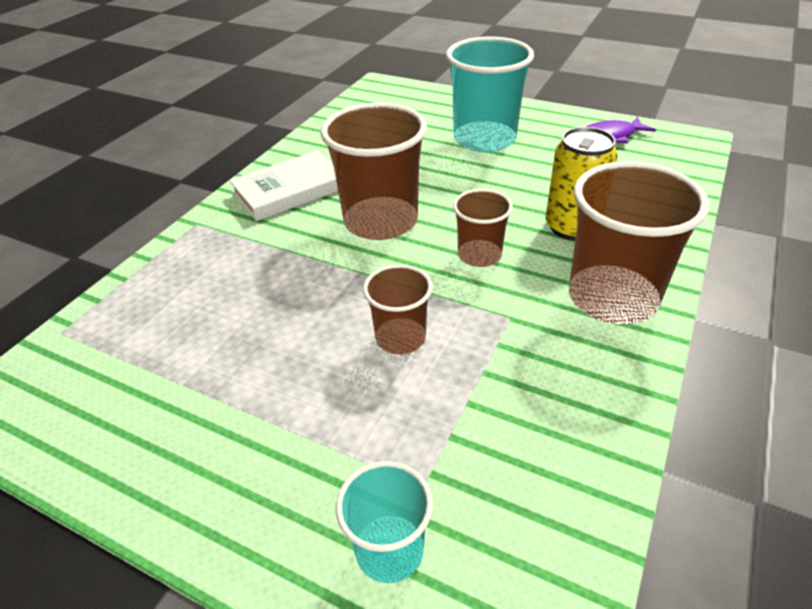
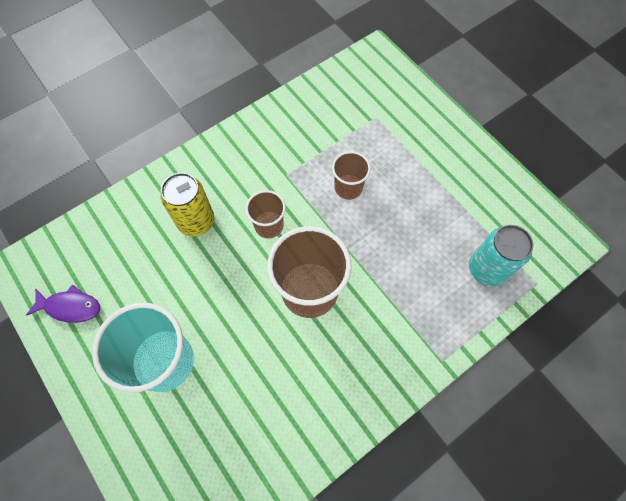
camera: 155 degrees left, 25 degrees up
white book [229,150,338,221] -> none
turquoise cup [336,461,433,583] -> none
brown cup [569,161,710,324] -> none
none -> turquoise can [469,225,533,286]

